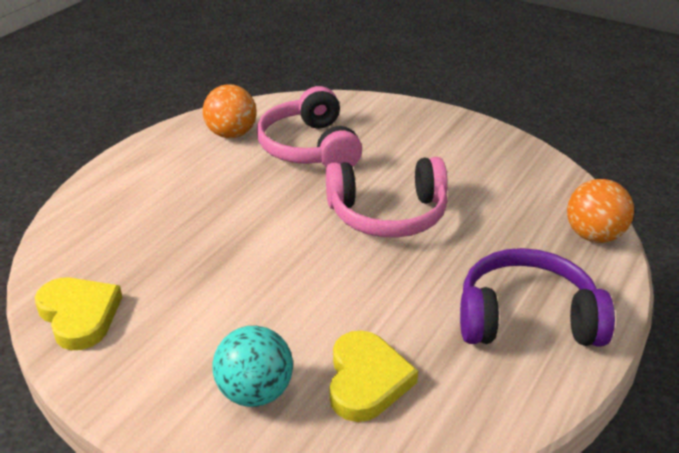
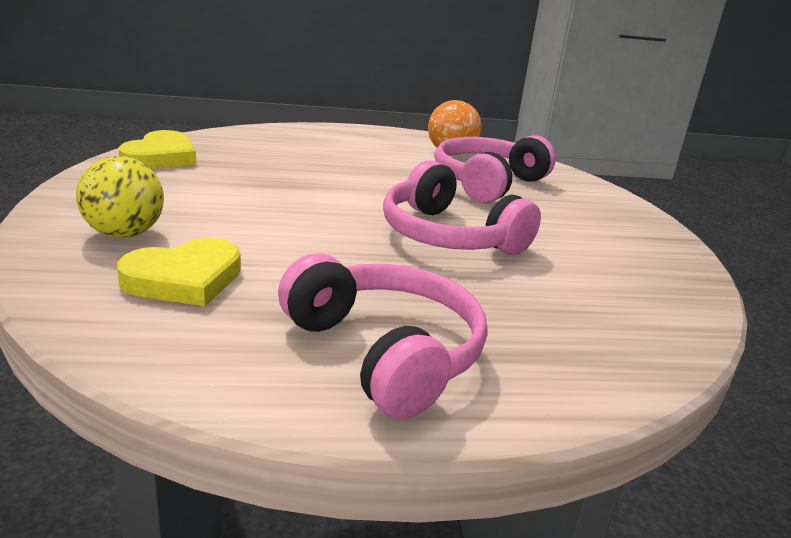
camera: 50 degrees right, 10 degrees down
turquoise ball [212,326,293,407] -> yellow ball [76,156,164,238]
purple headphones [460,248,615,347] -> pink headphones [278,253,487,419]
orange ball [567,179,634,243] -> none

